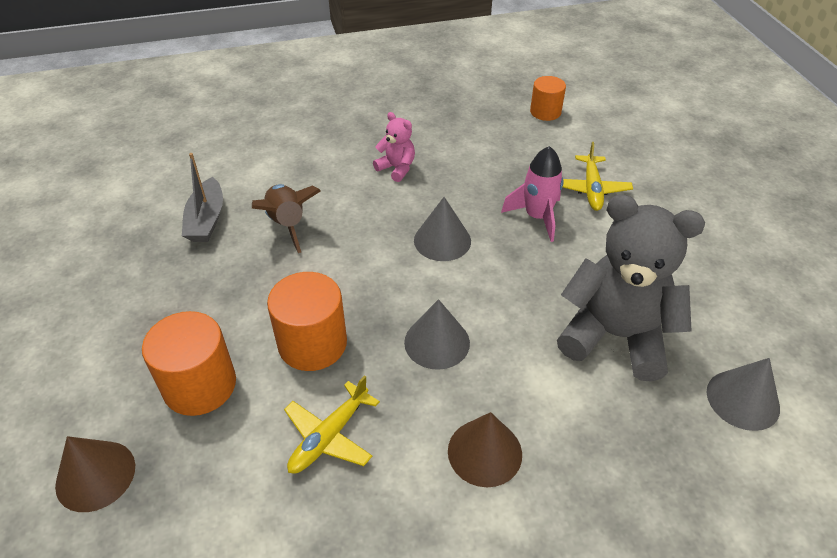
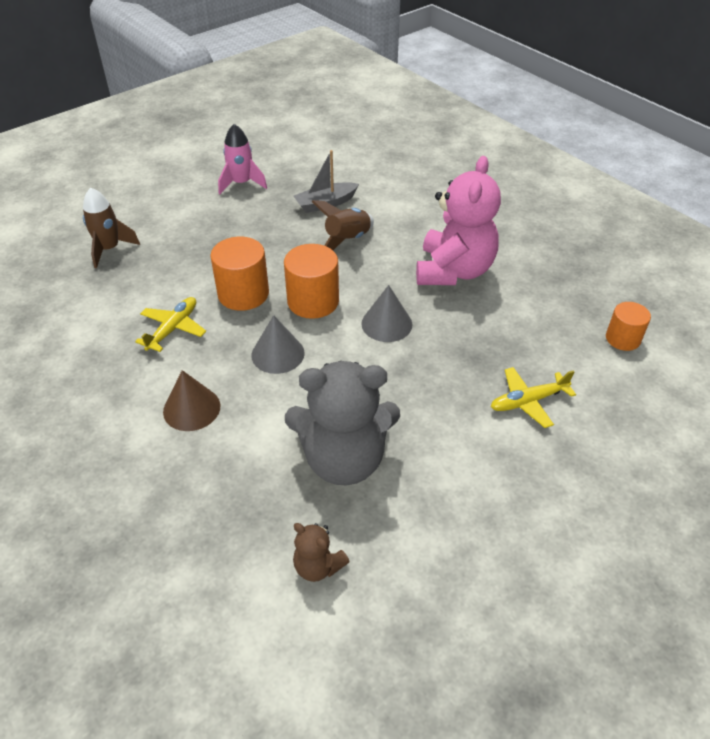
camera: 65 degrees right, 0 degrees up
brown cone [55,436,135,512] -> brown rocket [83,187,140,268]
orange cylinder [142,311,236,416] -> orange cylinder moved to [284,244,339,319]
yellow plane [284,375,380,474] -> yellow plane turned 105 degrees clockwise [135,297,206,352]
pink teddy bear [373,112,415,182] -> pink teddy bear [416,156,501,285], size x2.19
pink rocket [501,146,564,242] -> pink rocket moved to [218,124,267,194]
grey teddy bear [557,194,705,382] -> grey teddy bear turned 90 degrees clockwise [285,361,400,485]
grey cone [707,358,780,431] -> brown teddy bear [293,523,350,582]

